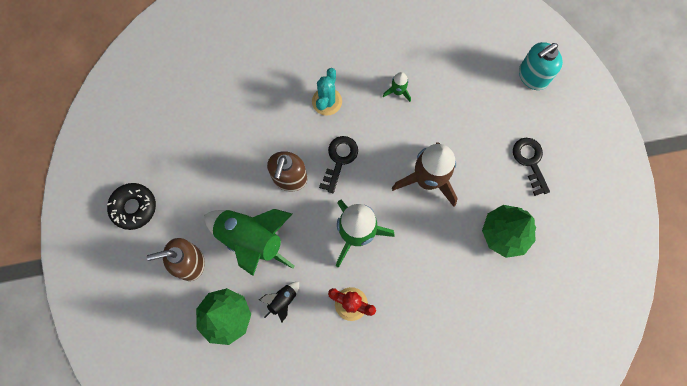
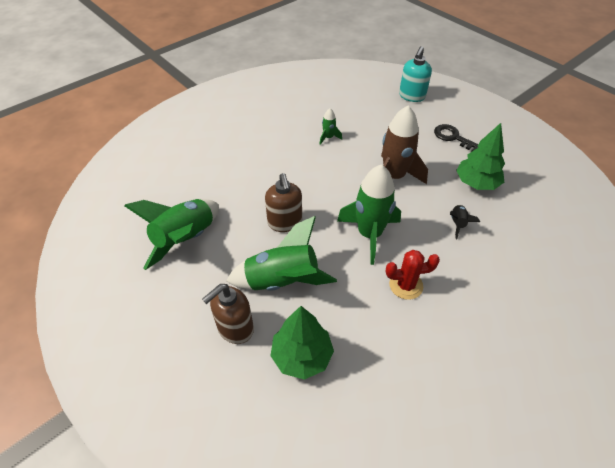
camera: 30 degrees left, 25 degrees down
black donut [107,183,156,230] -> none
black rocket [259,282,299,323] -> black rocket moved to [450,205,480,239]
turquoise cactus [312,68,342,116] -> none
black key [319,136,358,193] -> none
none -> green rocket [124,199,219,270]

